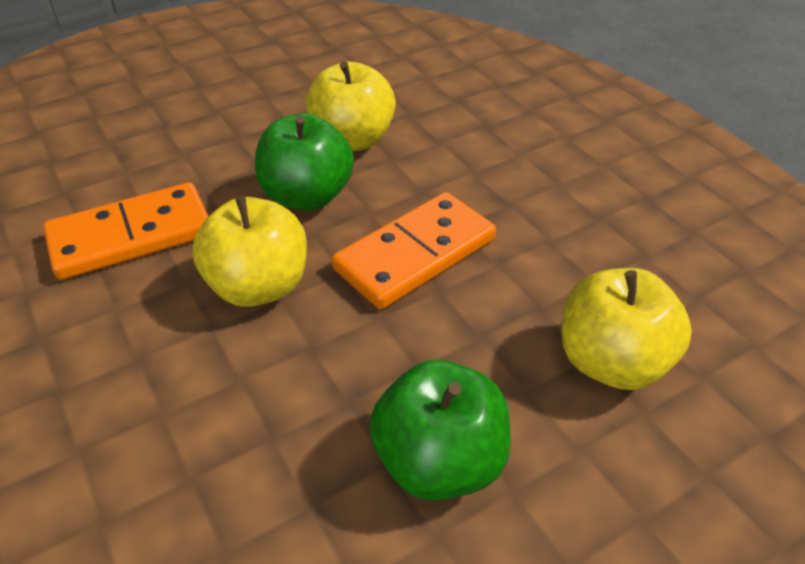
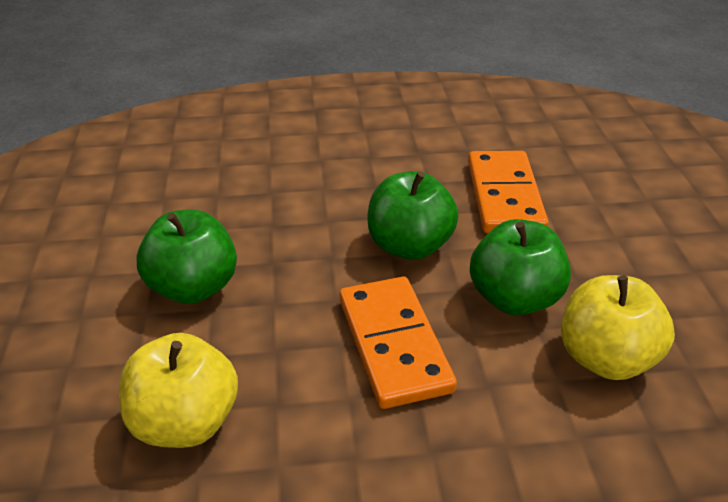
camera: 115 degrees right, 5 degrees down
yellow apple [193,196,307,307] -> green apple [367,171,459,260]

